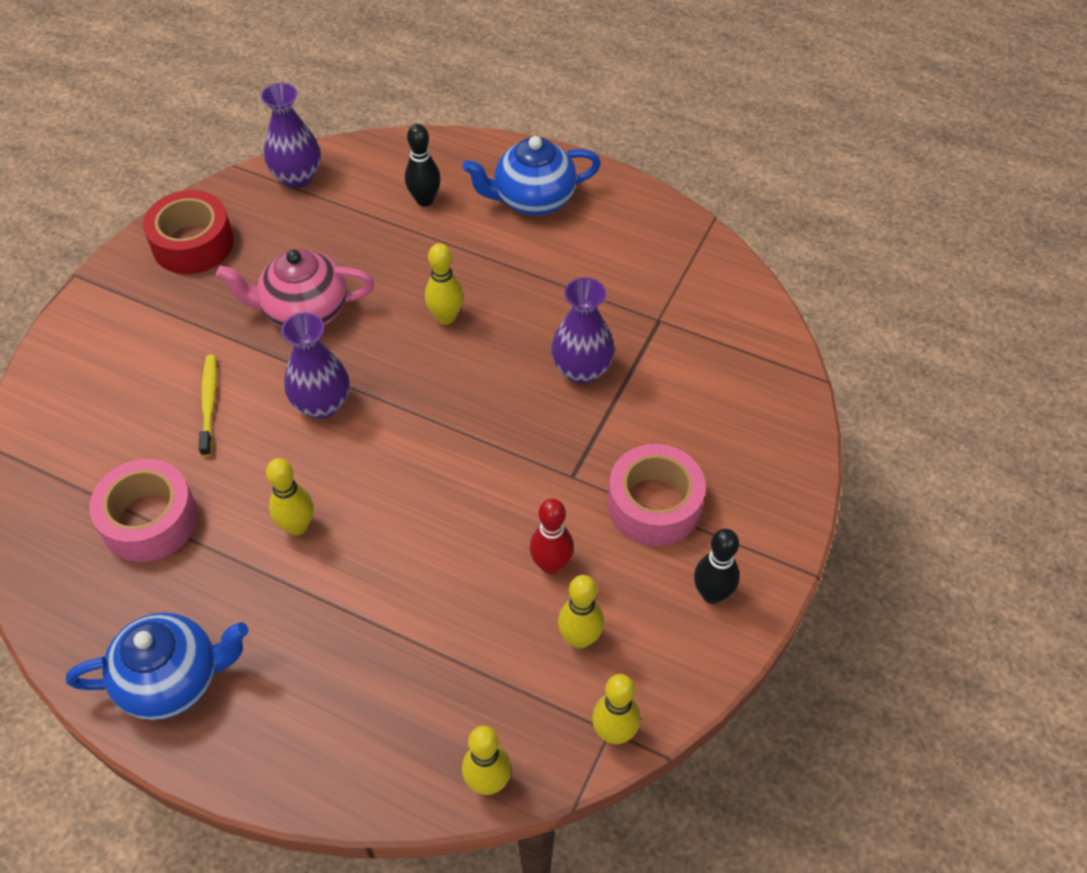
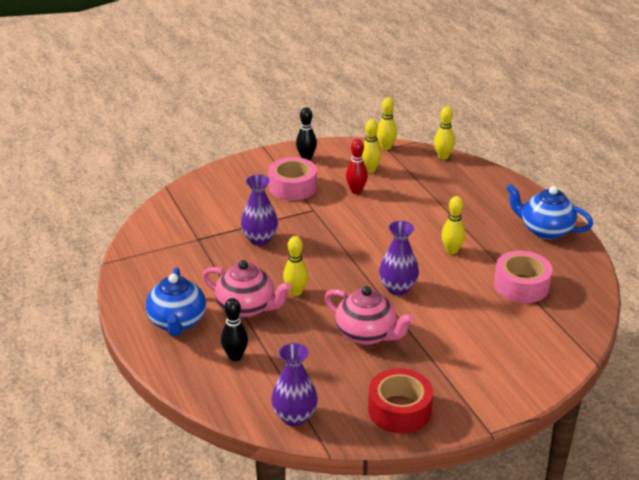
camera: 140 degrees left, 20 degrees down
yellow toothbrush [199,355,217,457] -> none
blue teapot [462,136,601,215] -> blue teapot turned 60 degrees clockwise [146,267,206,336]
none -> pink teapot [202,260,291,318]

